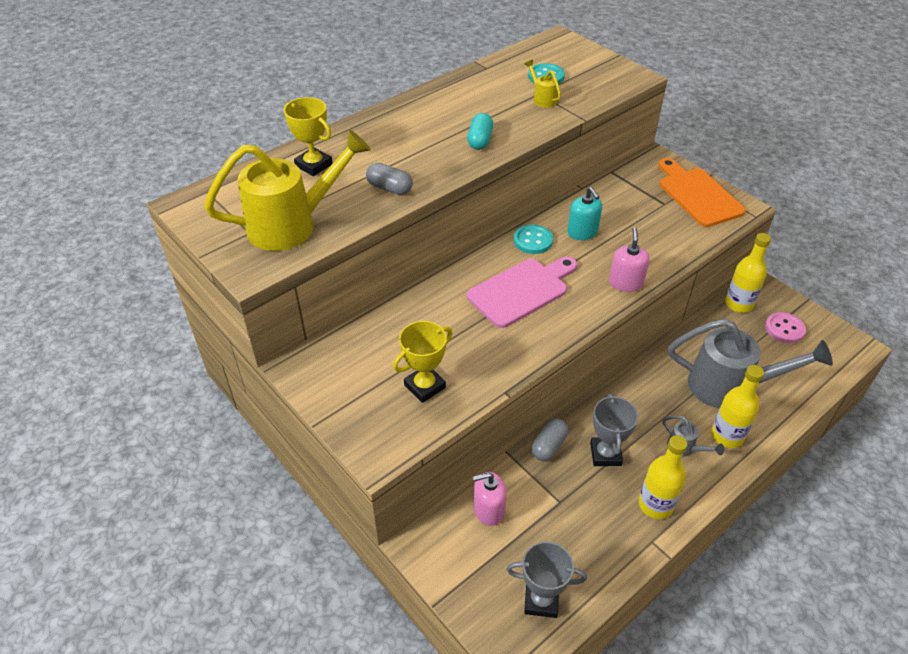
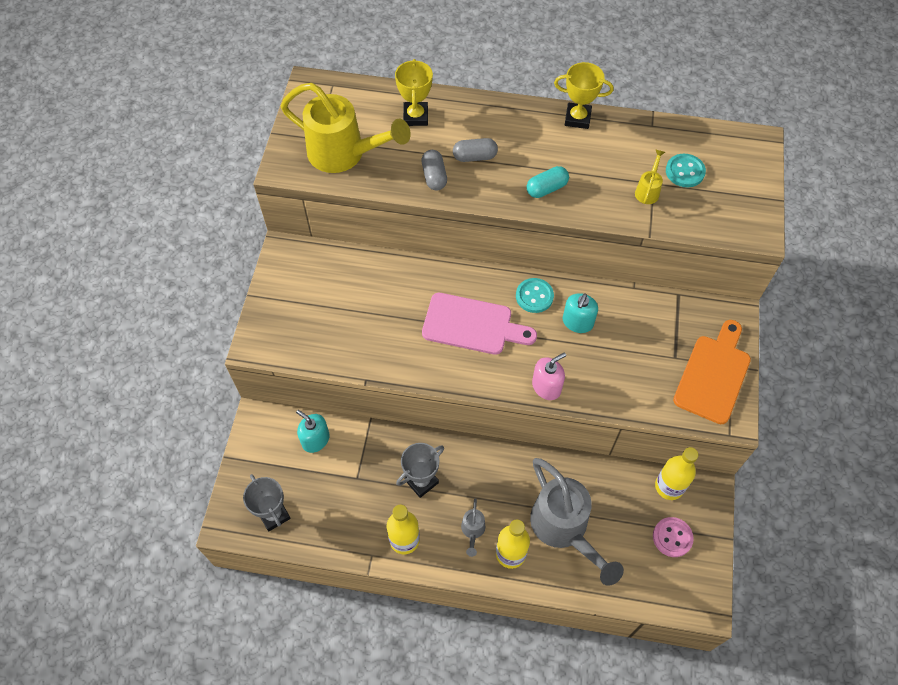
camera: 50 degrees right, 15 degrees up
yellow trophy [393,321,453,403] -> yellow trophy moved to [554,62,613,129]
pink soap dispenser [473,472,507,526] -> turquoise soap dispenser [296,410,329,453]
grey capsule [532,418,569,461] -> grey capsule moved to [453,138,498,162]

